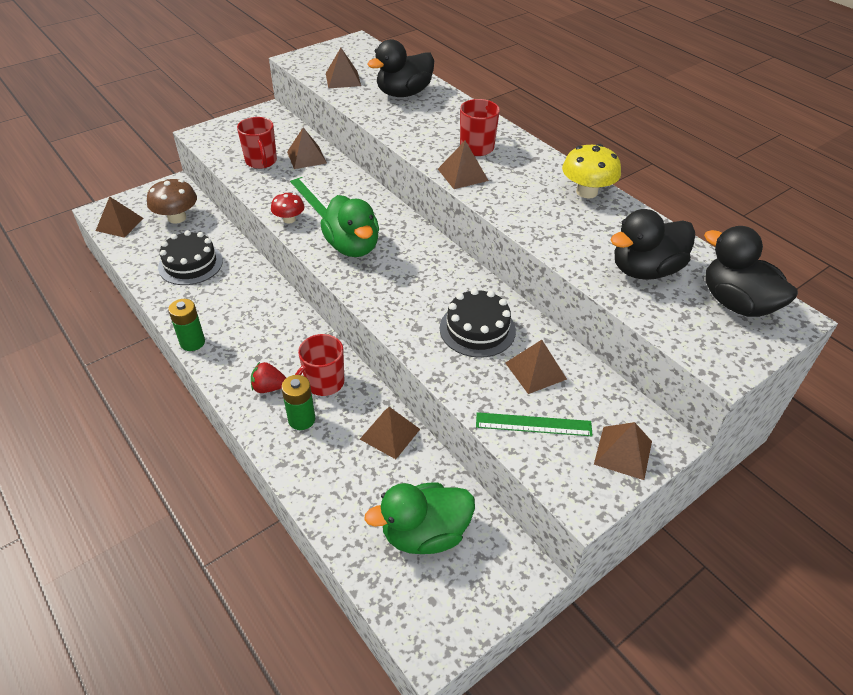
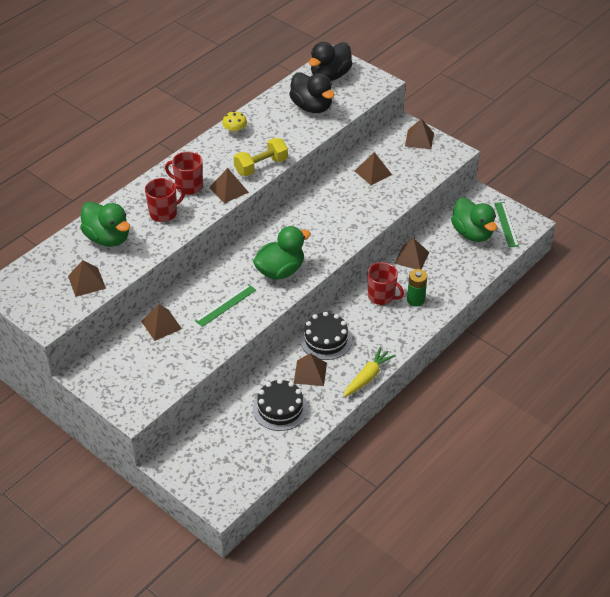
camera: 100 degrees left, 0 degrees up
brown pyramid [96,196,144,238] -> brown pyramid moved to [294,353,327,386]
brown mushroom [147,179,197,224] -> none
green battery [168,299,205,351] -> yellow carrot [343,347,396,397]
red mug [237,117,277,169] -> red mug moved to [145,178,185,222]
red strawberry [251,362,286,393] -> none
red mushroom [271,193,305,223] -> none
black duck [368,39,434,97] -> green duck [80,202,130,247]
black cake [440,288,516,358] -> black cake moved to [300,312,352,360]
green ruler [476,412,593,436] -> green ruler moved to [494,202,519,247]
yellow mushroom [562,144,621,199] -> yellow mushroom [222,111,247,134], size x0.62
none -> yellow dumbbell [234,138,288,176]

